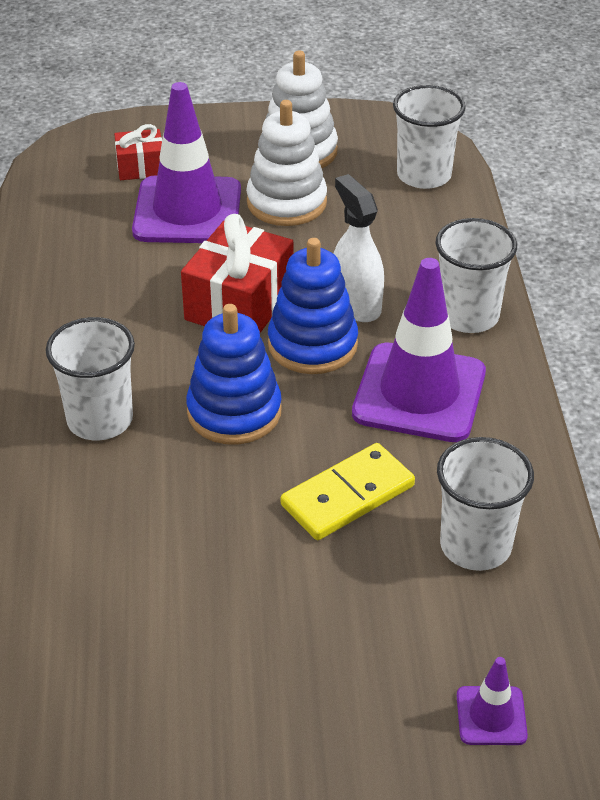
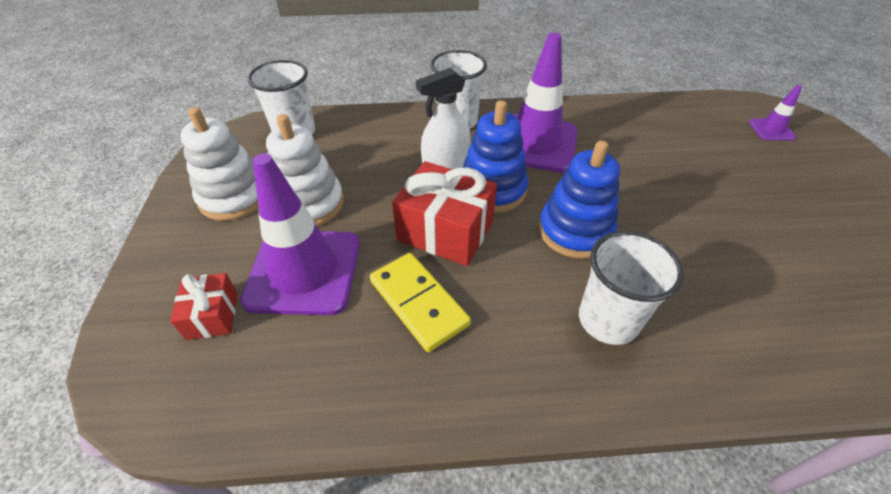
camera: 90 degrees left, 5 degrees up
yellow domino [281,443,415,540] -> yellow domino moved to [370,253,471,352]
white cup [437,437,534,571] -> none

